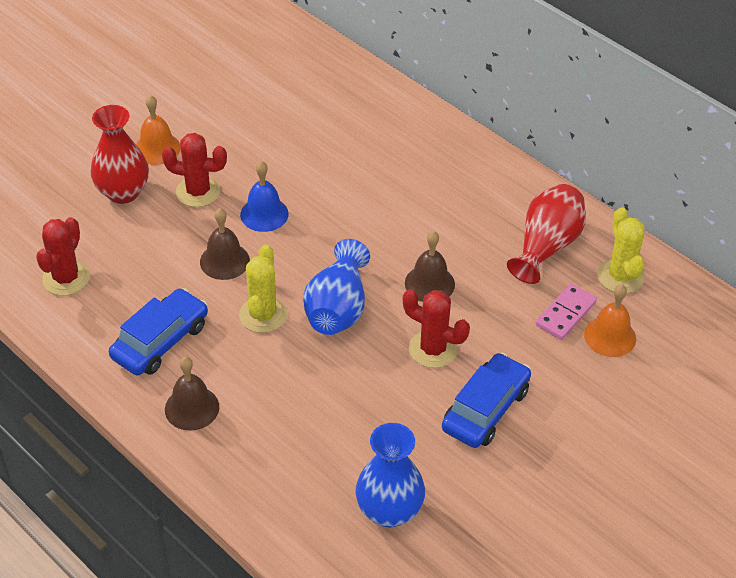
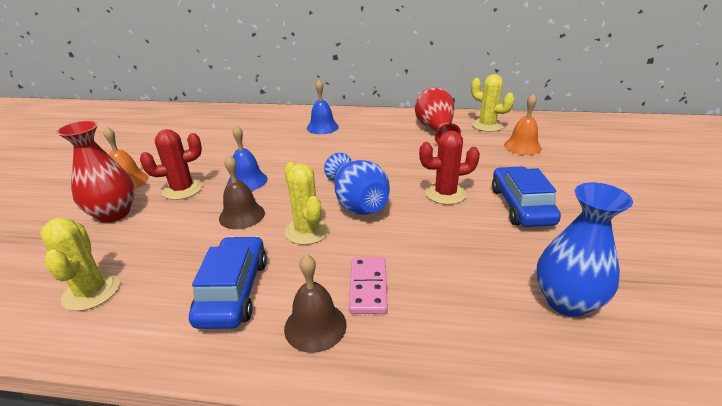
camera: 35 degrees left, 15 degrees down
red cactus [36,217,90,296] -> yellow cactus [40,218,120,311]
brown bell [405,231,455,302] -> none
pink domino [535,284,597,340] -> pink domino moved to [349,257,388,314]
none -> blue bell [307,80,339,134]

